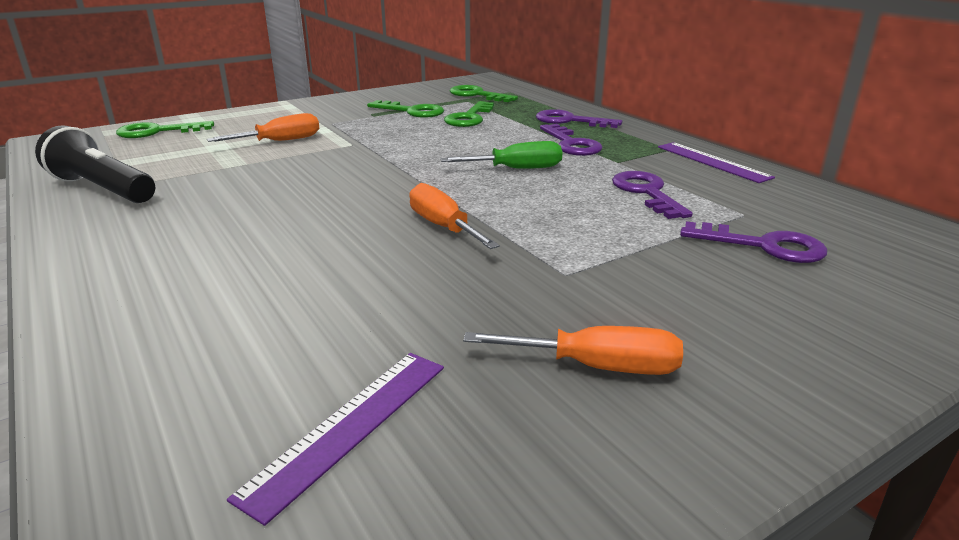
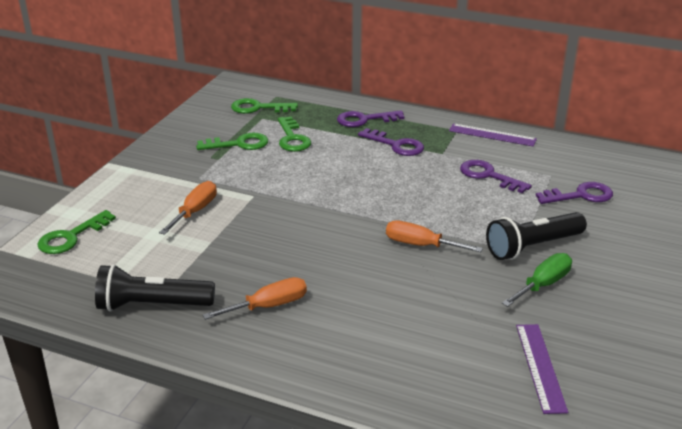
camera: 35 degrees left, 5 degrees up
green screwdriver [441,141,562,169] -> green screwdriver moved to [502,253,572,307]
orange screwdriver [463,326,683,375] -> orange screwdriver moved to [202,277,307,320]
none -> black flashlight [486,212,587,260]

